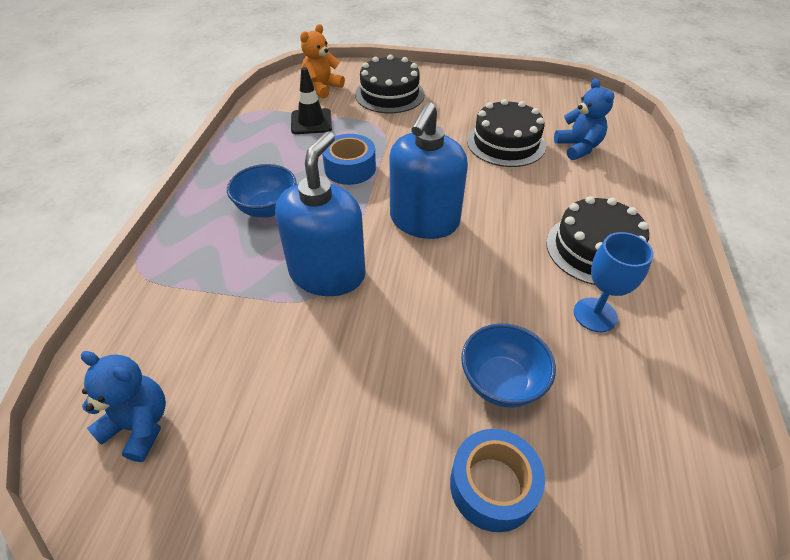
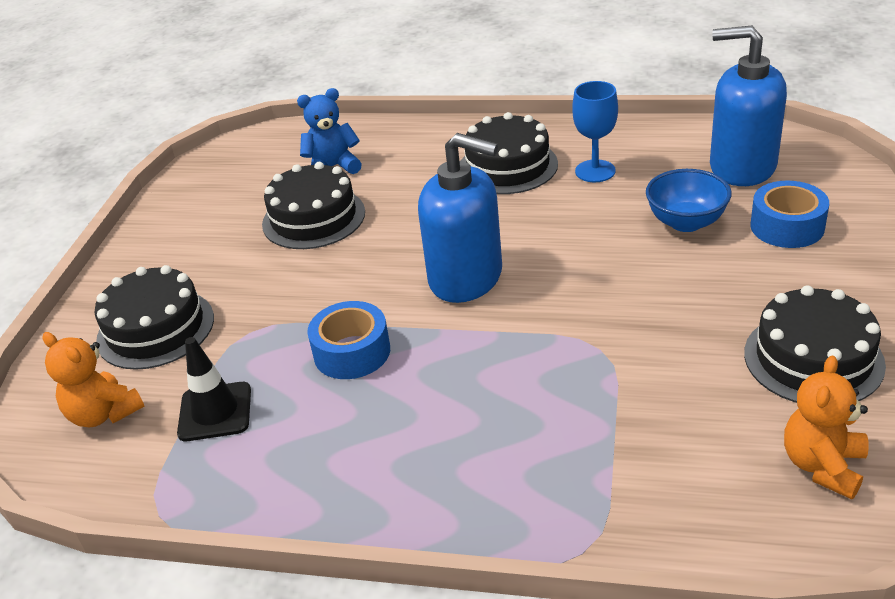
camera: 85 degrees left, 10 degrees down
blue teddy bear [81,351,166,462] -> orange teddy bear [784,356,869,499]
blue bowl [227,164,297,218] -> none
blue soap dispenser [275,132,366,296] -> blue soap dispenser moved to [710,26,787,186]
none -> black cake [744,285,886,403]

